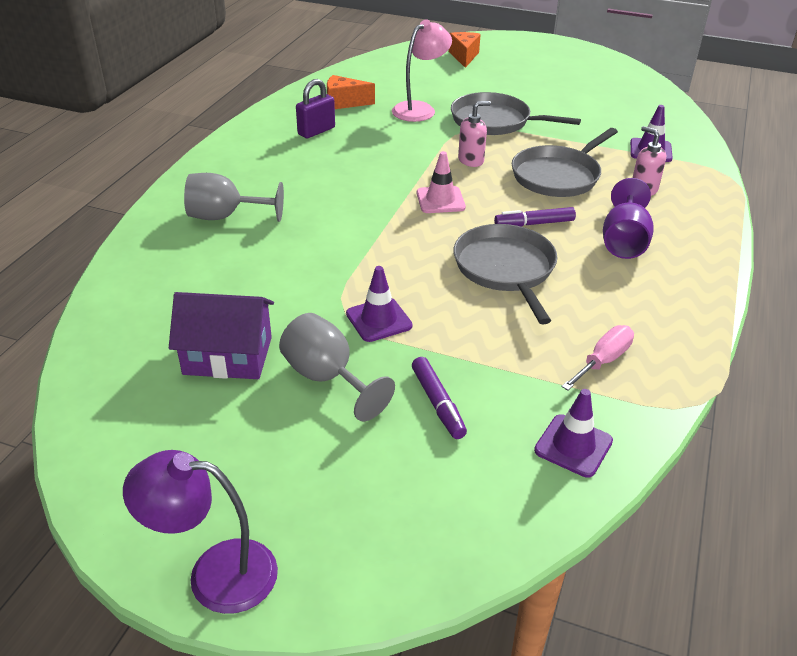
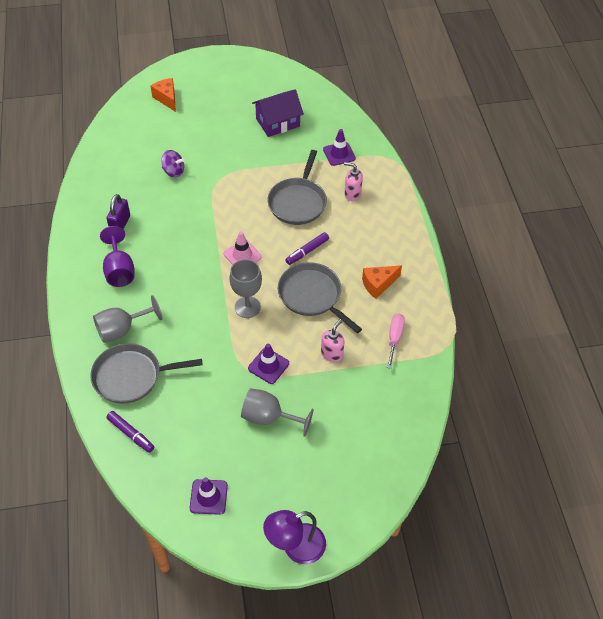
camera: 30 degrees left, 15 degrees up
purple house [169,292,274,379] -> purple house moved to [252,89,304,137]
orange cheese [327,75,375,109] -> orange cheese moved to [362,265,402,299]
pink lamp [392,19,452,122] -> purple spinning top [161,150,185,178]
purple marker [412,357,467,439] -> purple marker moved to [106,411,155,453]
grey pan [451,92,581,135] -> grey pan moved to [90,343,203,404]
pink soap dispenser [458,101,491,167] -> pink soap dispenser moved to [321,319,344,362]
purple traffic cone [534,389,613,478] -> purple traffic cone moved to [190,477,228,515]
purple goblet [603,178,654,259] -> purple goblet moved to [100,226,134,287]
none -> grey goblet [229,259,262,318]

